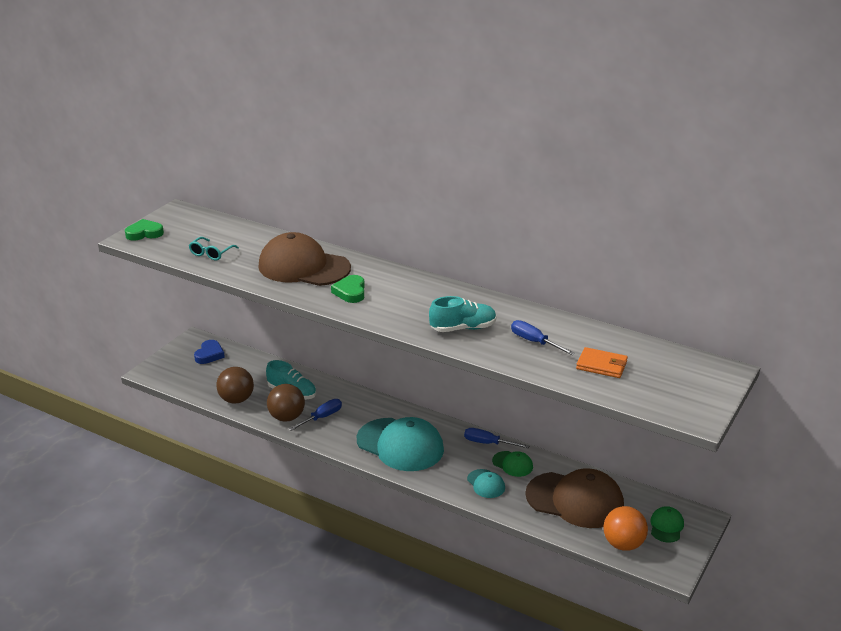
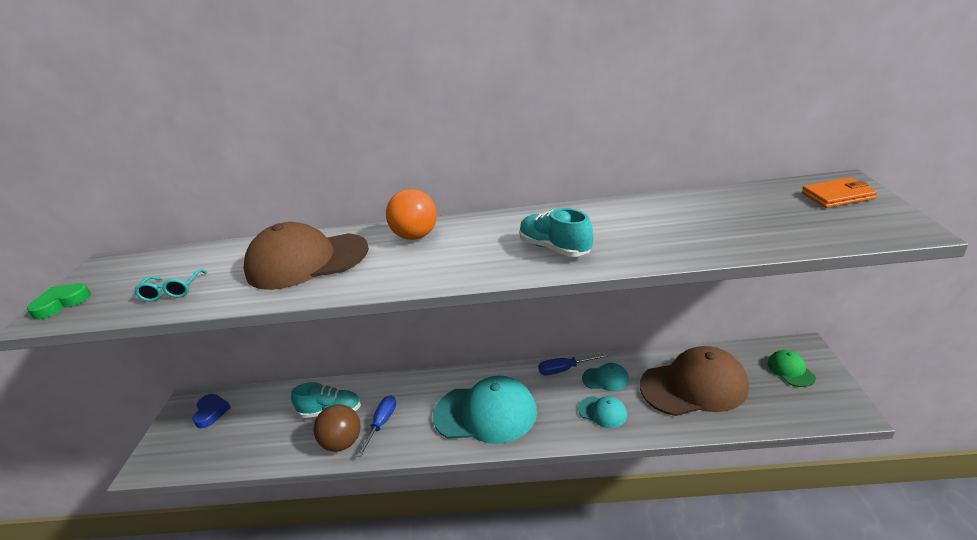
camera: 25 degrees left, 0 degrees up
brown ball [217,367,254,404] -> none
green heart [331,275,365,303] -> none
turquoise shoe [429,296,497,332] -> turquoise shoe turned 90 degrees counterclockwise [519,208,593,257]
green cap [492,451,533,477] -> turquoise cap [582,363,629,391]
blue screwdriver [511,320,575,355] -> none
orange wallet [576,347,628,378] -> orange wallet moved to [802,177,877,208]
orange ball [603,506,648,551] -> orange ball moved to [386,189,437,240]

